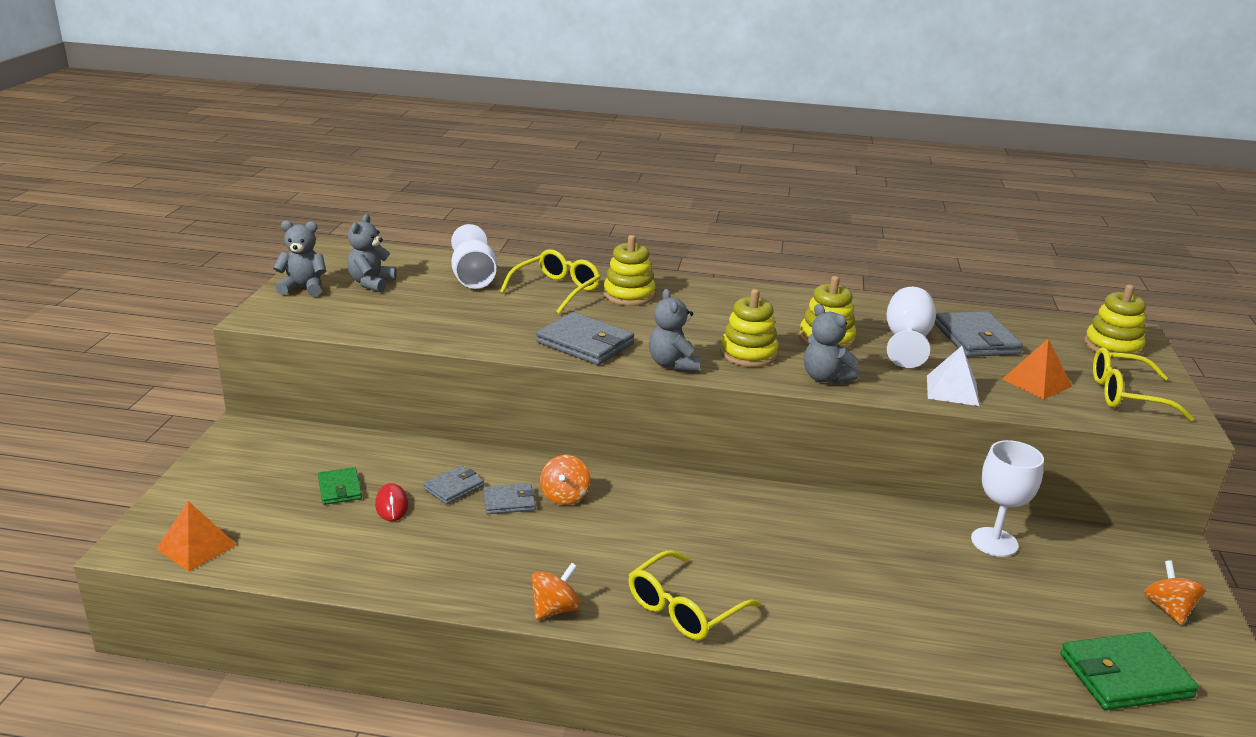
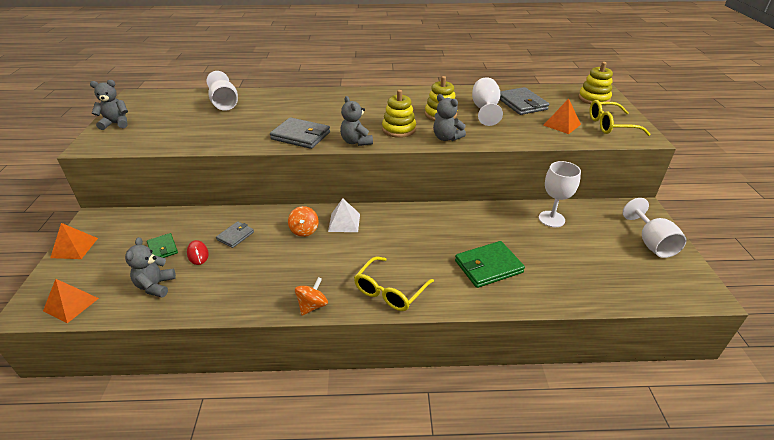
camera: 10 degrees left, 10 degrees up
grey teddy bear [347,214,397,292] -> grey teddy bear moved to [125,237,176,297]
grey wallet [483,483,536,514] -> none
yellow glasses [500,249,601,314] -> none
yellow stacking toy [603,235,656,306] -> none
white pyramid [927,346,979,406] -> white pyramid moved to [328,198,360,232]
green wallet [1060,632,1199,710] -> green wallet moved to [455,241,525,288]
orange spinning top [1144,561,1206,625] -> white goblet [623,198,687,258]
none -> orange pyramid [50,223,98,259]

